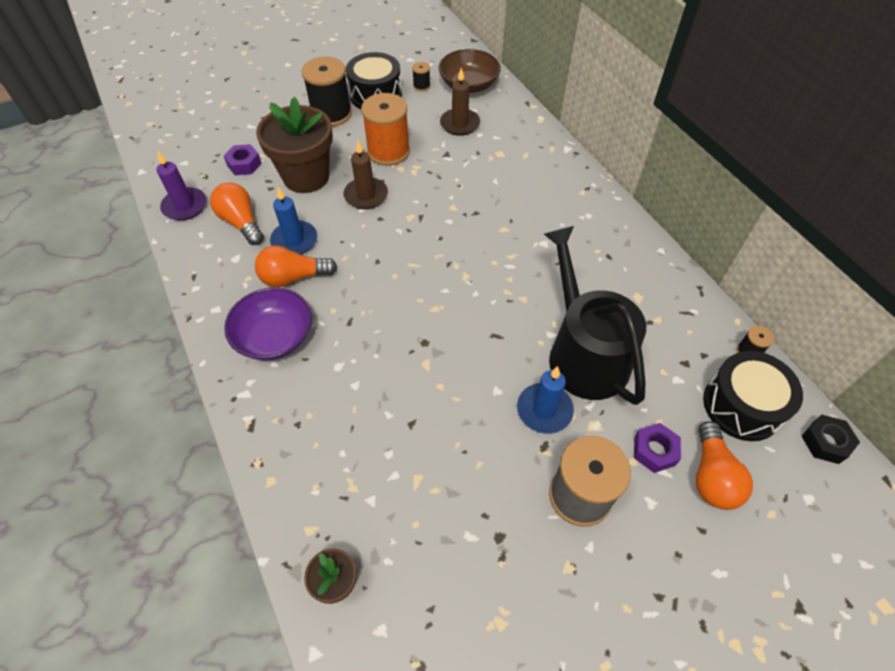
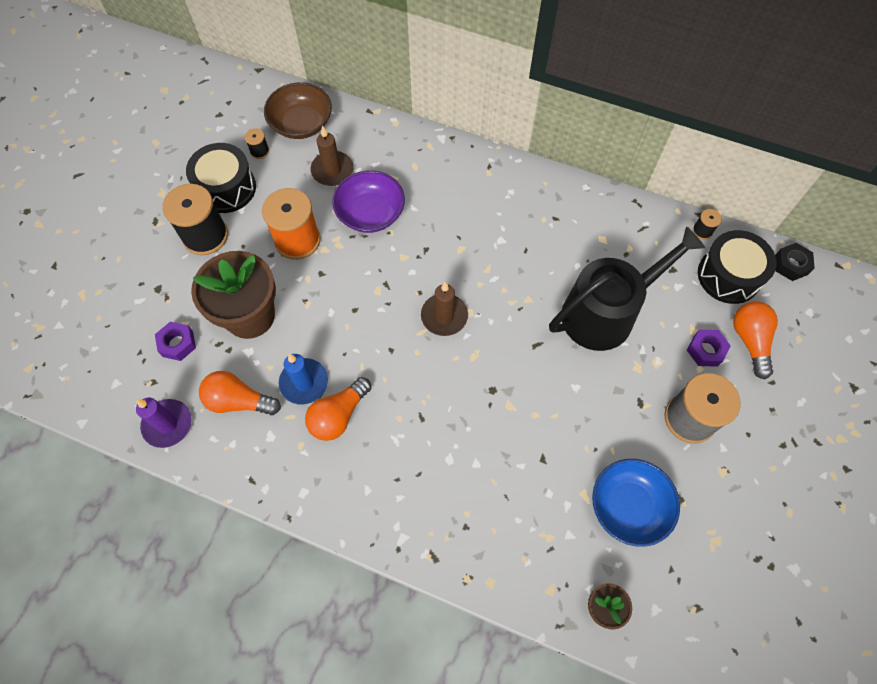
camera: 40 degrees left, 10 degrees up
purple bowl [224,287,312,360] -> purple bowl moved to [332,170,405,233]
brown candle [343,141,388,209] -> brown candle moved to [421,282,468,336]
blue candle [517,366,574,434] -> none
black watering can [544,226,646,405] -> black watering can turned 120 degrees clockwise [549,226,705,351]
orange light bulb [696,421,753,510] -> orange light bulb turned 150 degrees counterclockwise [733,301,778,379]
none -> blue bowl [592,459,680,547]

